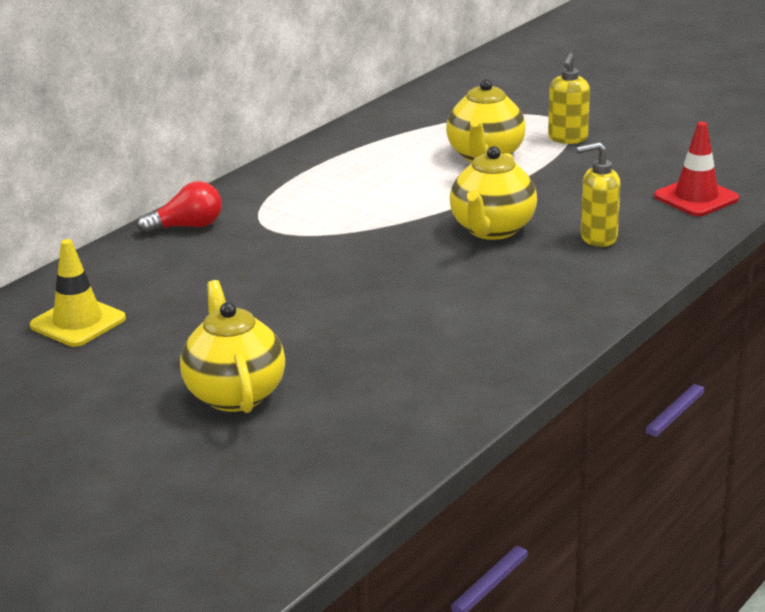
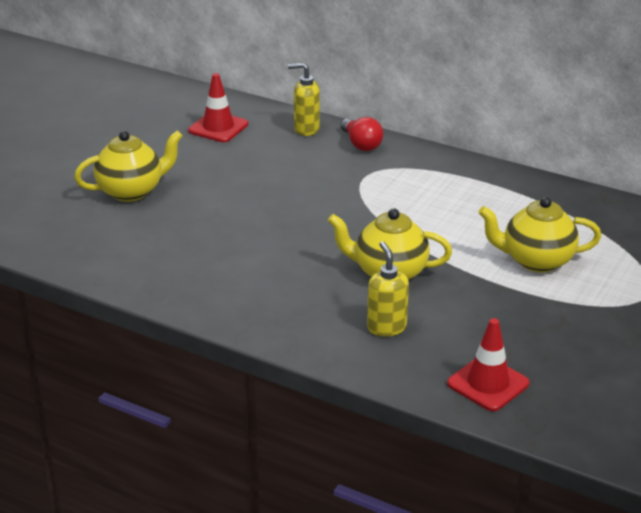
camera: 80 degrees right, 5 degrees up
yellow traffic cone [30,239,126,347] -> red traffic cone [188,73,248,142]
yellow soap dispenser [548,53,590,144] -> yellow soap dispenser moved to [288,63,320,136]

